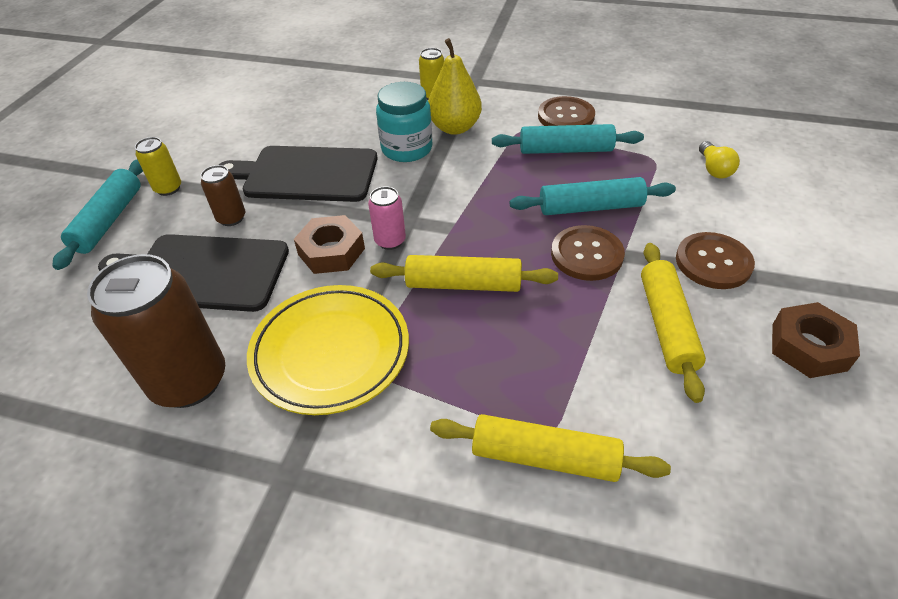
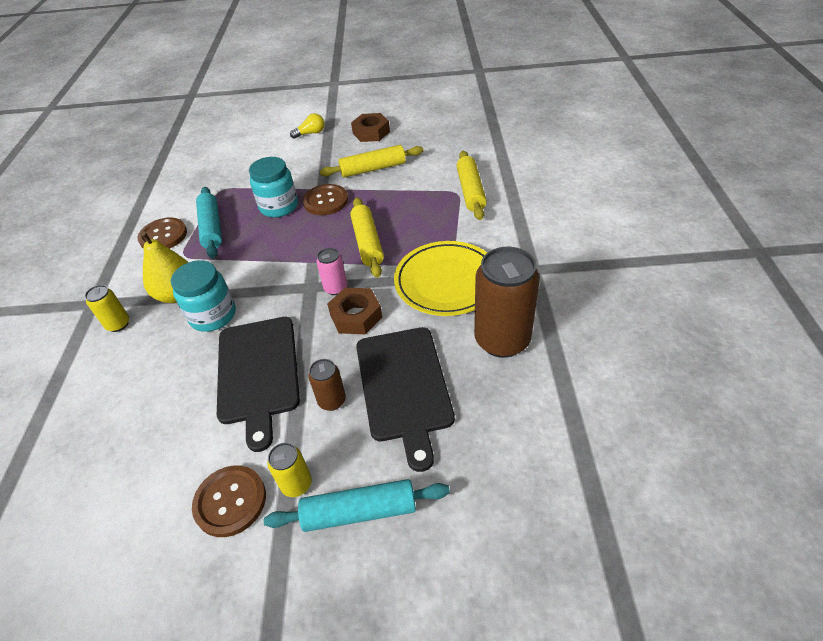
camera: 105 degrees left, 0 degrees up
turquoise rolling pin [510,177,676,215] -> turquoise jar [249,157,298,218]
brown button [676,232,755,289] -> brown button moved to [192,465,266,537]
yellow light bulb [699,141,740,179] -> yellow light bulb moved to [290,113,325,139]

